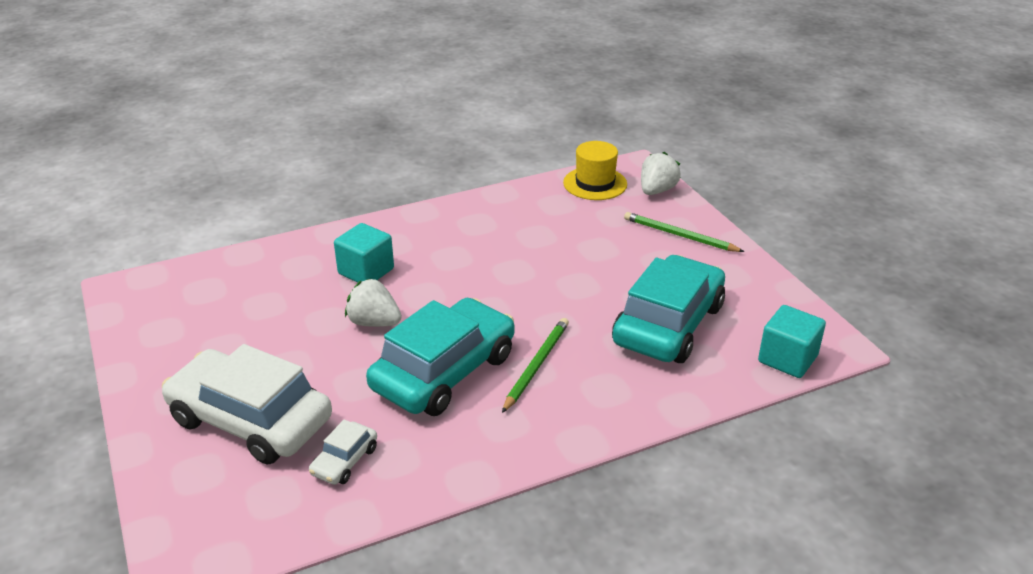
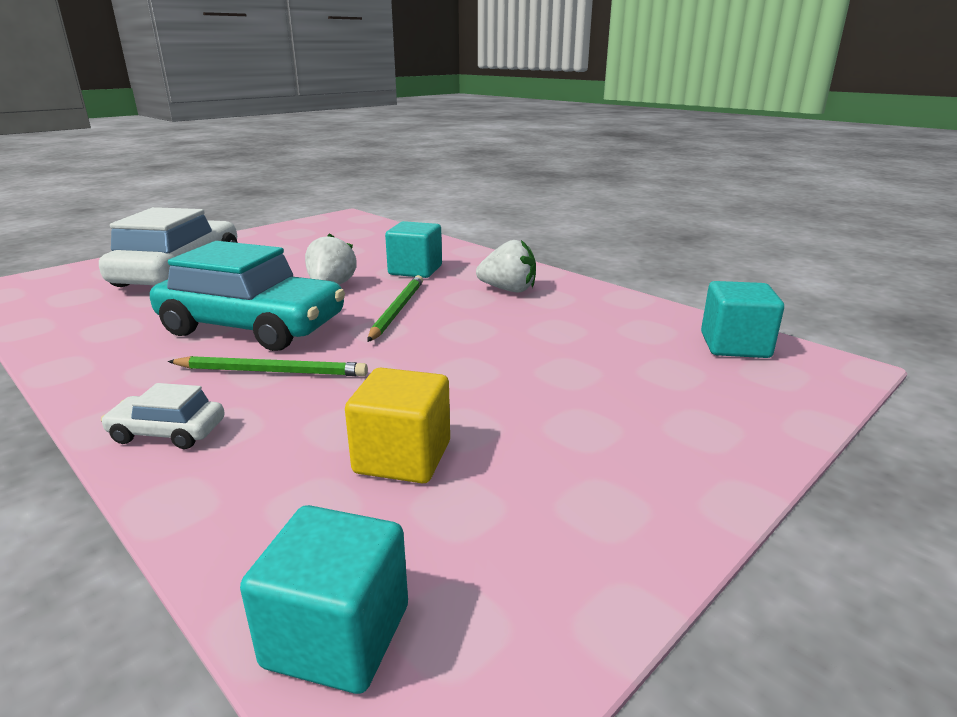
camera: 70 degrees right, 10 degrees down
white car [309,420,377,485] -> white car moved to [101,383,225,449]
yellow hat [563,141,627,200] -> turquoise cube [701,281,784,358]
turquoise car [612,255,725,363] -> yellow cube [345,367,450,483]
green pencil [624,212,745,252] -> green pencil moved to [367,275,423,342]
white strawberry [641,152,681,195] -> white strawberry moved to [476,240,536,293]

